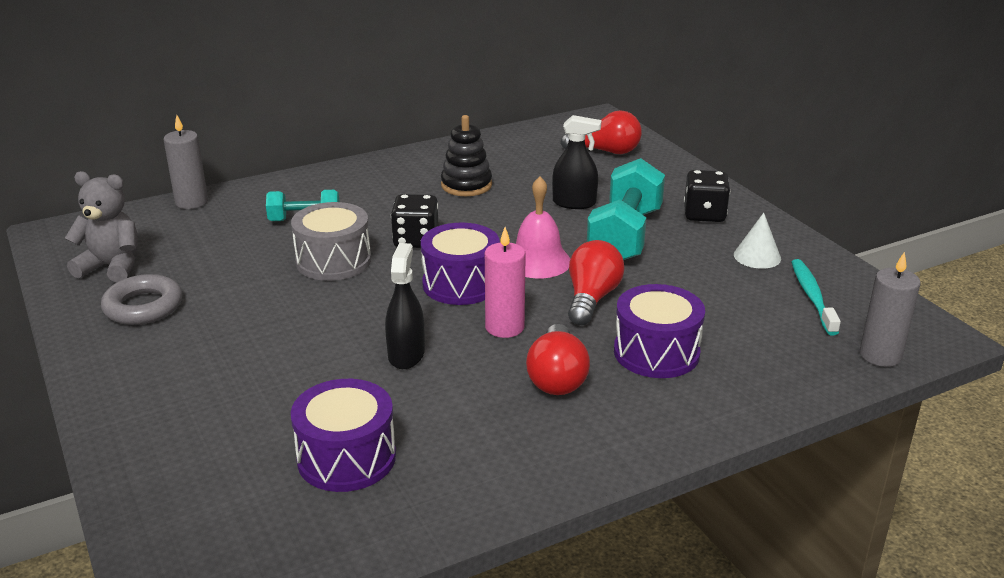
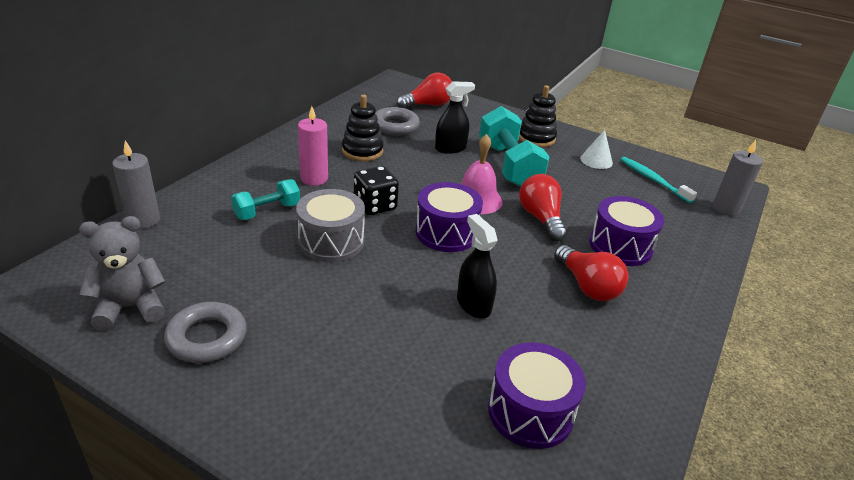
camera: 35 degrees left, 5 degrees up
pink candle [485,227,526,338] -> pink candle moved to [298,106,328,186]
black dice [684,170,730,222] -> black stacking toy [519,85,557,147]
none -> grey ring [375,107,420,135]

